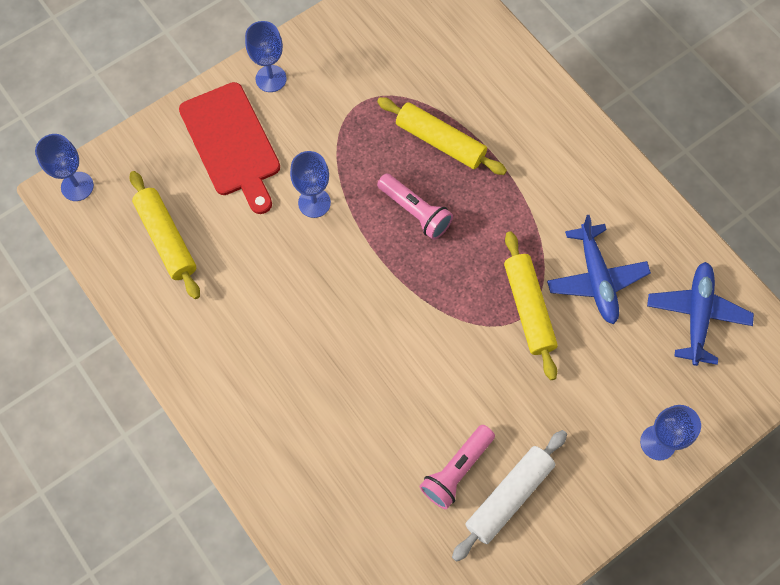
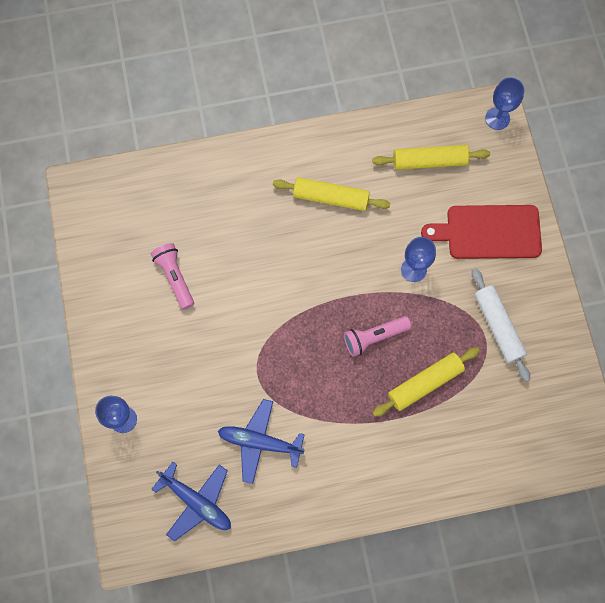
camera: 115 degrees right, 5 degrees up
blue goblet [245,21,287,92] -> none
white rolling pin [452,430,567,562] -> white rolling pin moved to [472,268,530,382]
yellow rolling pin [504,231,558,380] -> yellow rolling pin moved to [273,177,390,211]

